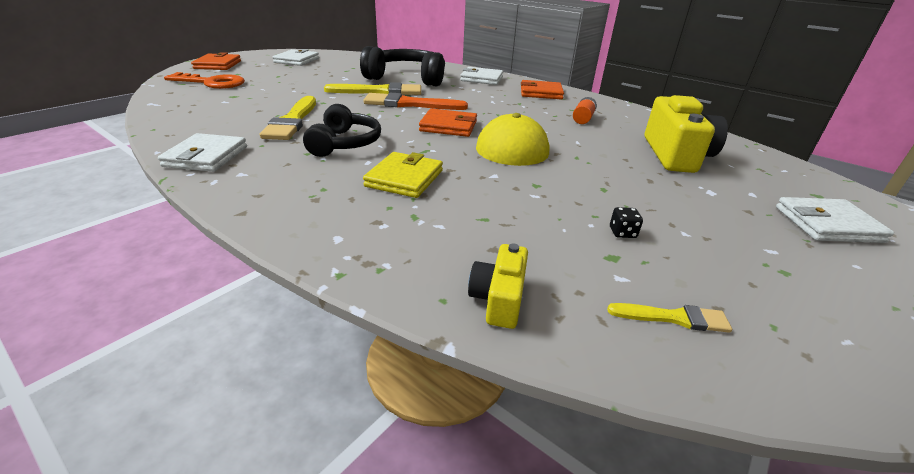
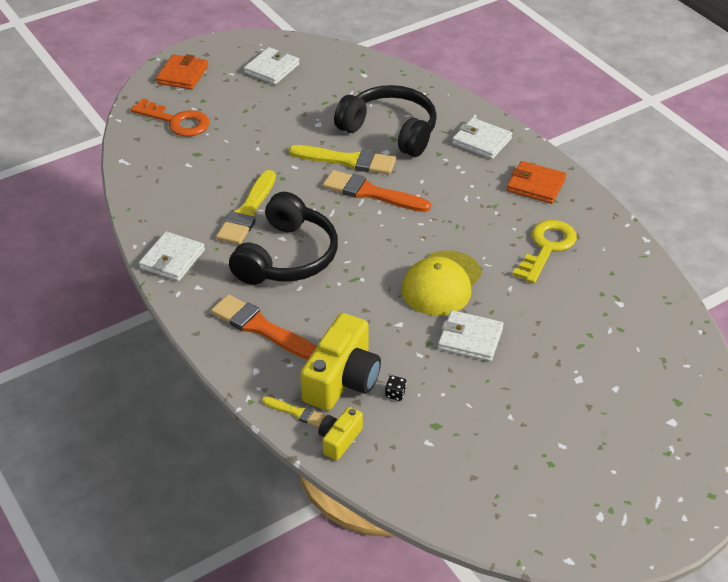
camera: 20 degrees right, 10 degrees up
black headphones [303,104,381,157] -> black headphones [229,192,338,285], size x1.53
yellow wallet [363,152,443,198] -> none
orange wallet [419,109,477,137] -> none
orange battery [573,97,597,124] -> yellow key [513,220,577,283]
yellow brush [607,303,732,333] -> yellow brush moved to [262,396,326,427]
black dice [610,207,643,238] -> black dice moved to [385,375,406,401]
yellow camera [645,95,728,173] -> yellow camera moved to [300,313,381,411]
white wallet [776,197,894,243] -> white wallet moved to [438,310,504,362]
none -> orange brush [211,294,316,360]

